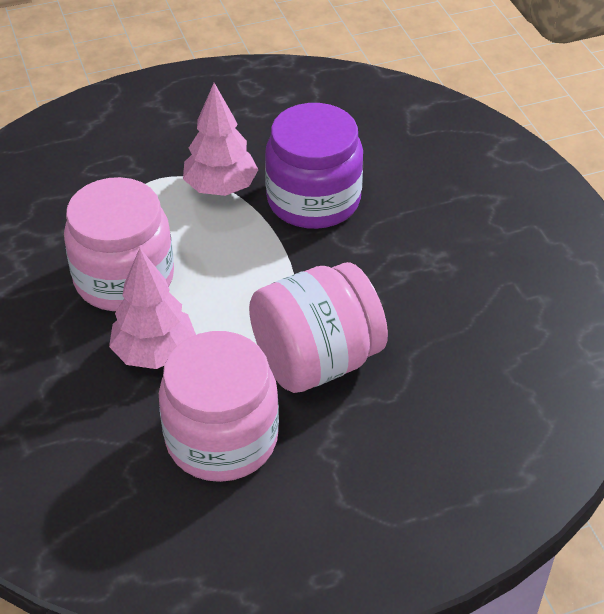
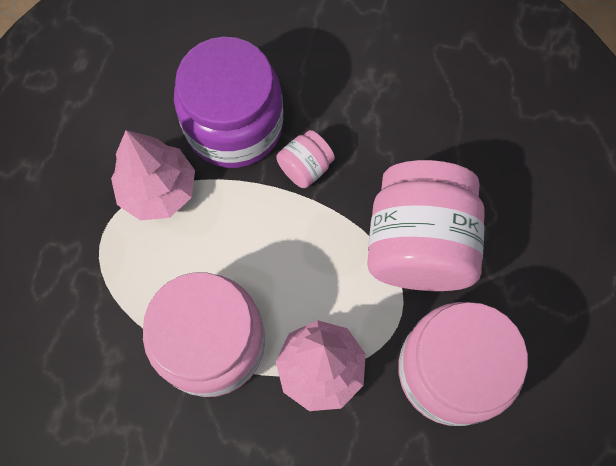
camera: 55 degrees left, 25 degrees up
none -> pink jar [277,130,335,188]

